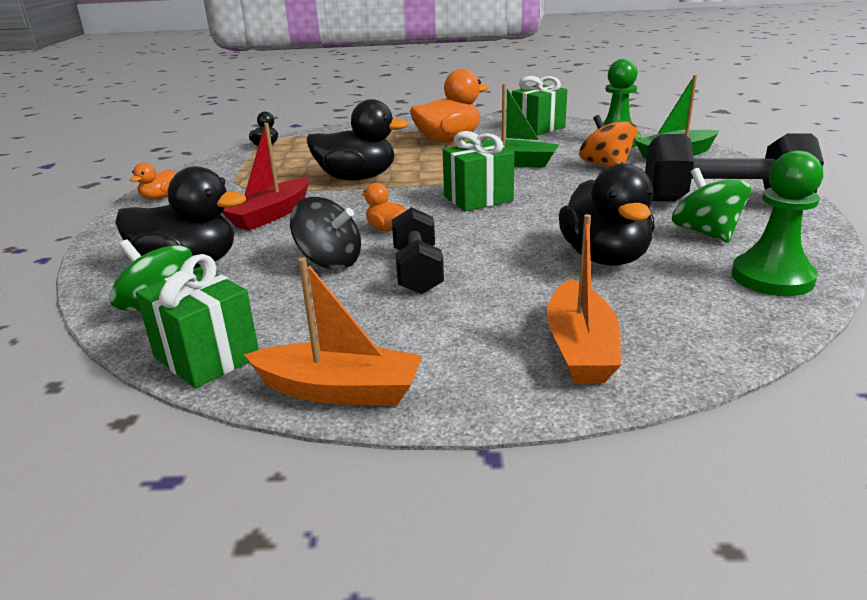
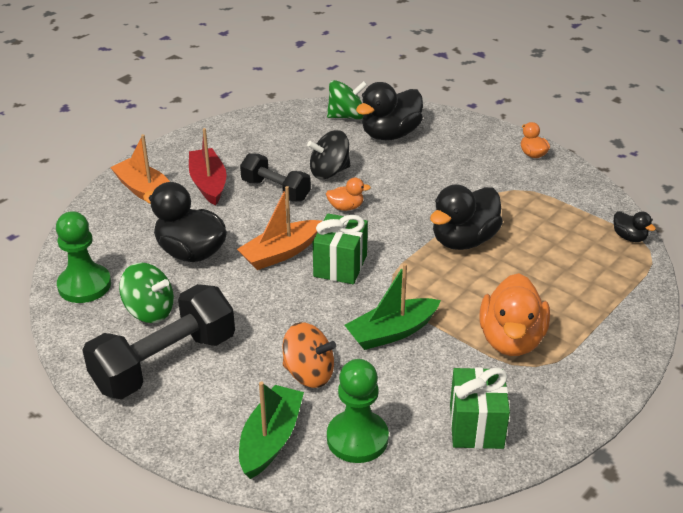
camera: 130 degrees right, 10 degrees up
green gift [136,254,259,388] -> none
red boat [222,123,309,231] -> red boat moved to [189,128,226,206]
orange boat [244,258,422,406] -> orange boat moved to [237,186,322,270]

